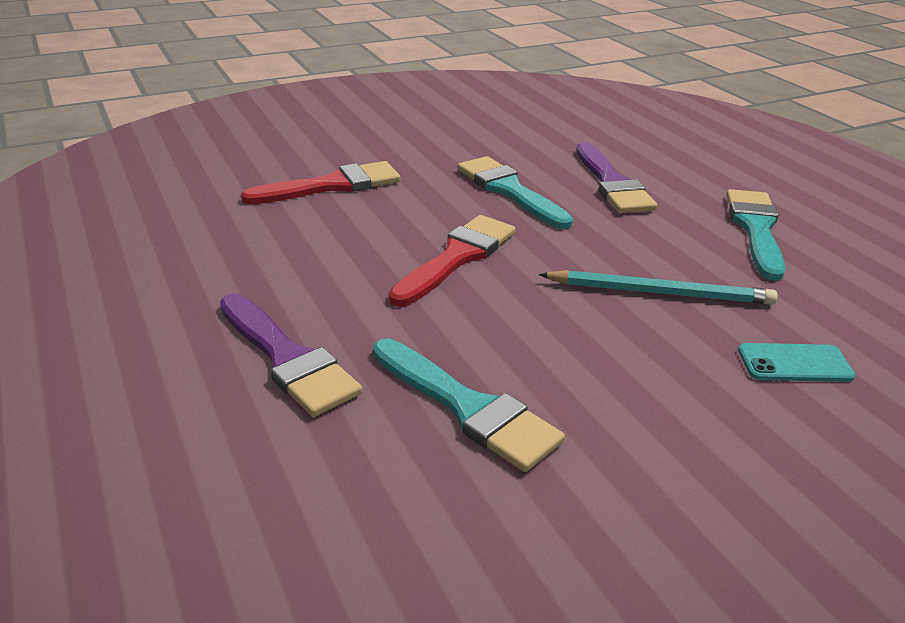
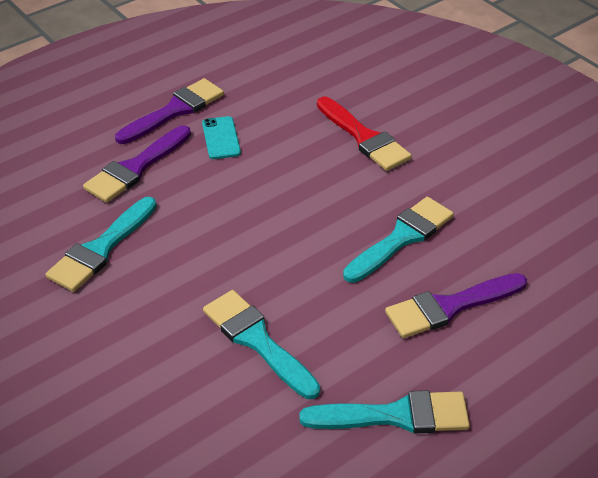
camera: 80 degrees right, 10 degrees up
red brush [389,215,516,307] -> none
turquoise pencil [539,270,778,305] -> turquoise brush [203,290,320,399]
turquoise phone [738,343,855,382] -> turquoise phone moved to [202,116,241,159]
none -> purple brush [115,78,224,144]

